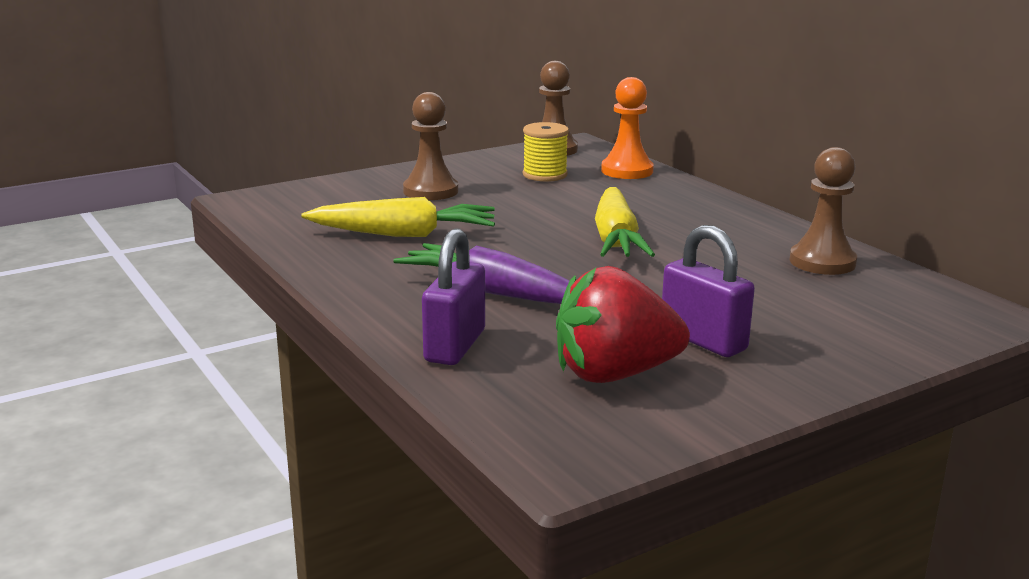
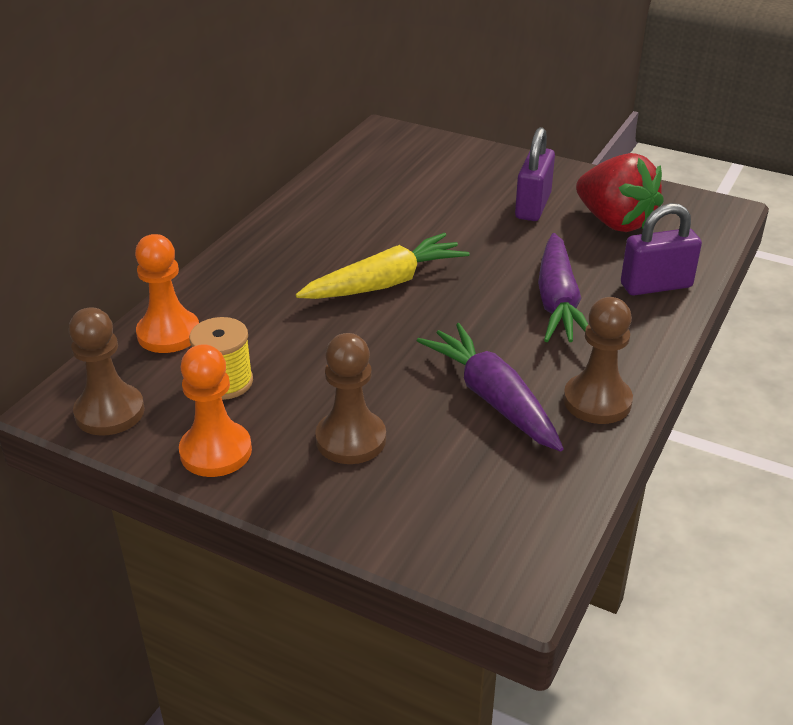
camera: 120 degrees left, 15 degrees up
yellow carrot [301,197,495,237] -> purple carrot [417,323,564,452]
brown pawn [789,147,857,275] -> brown pawn moved to [563,297,633,424]
none -> orange pawn [179,344,252,477]

